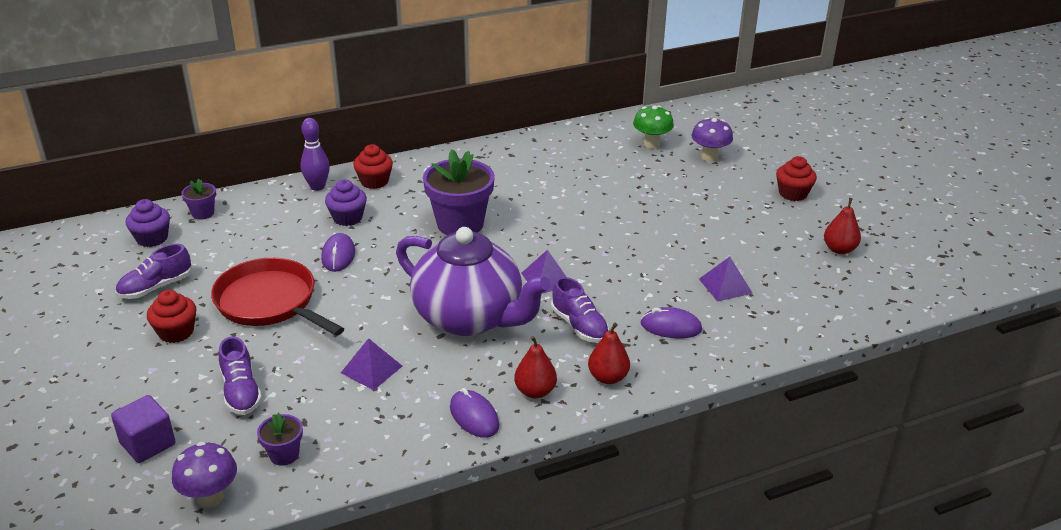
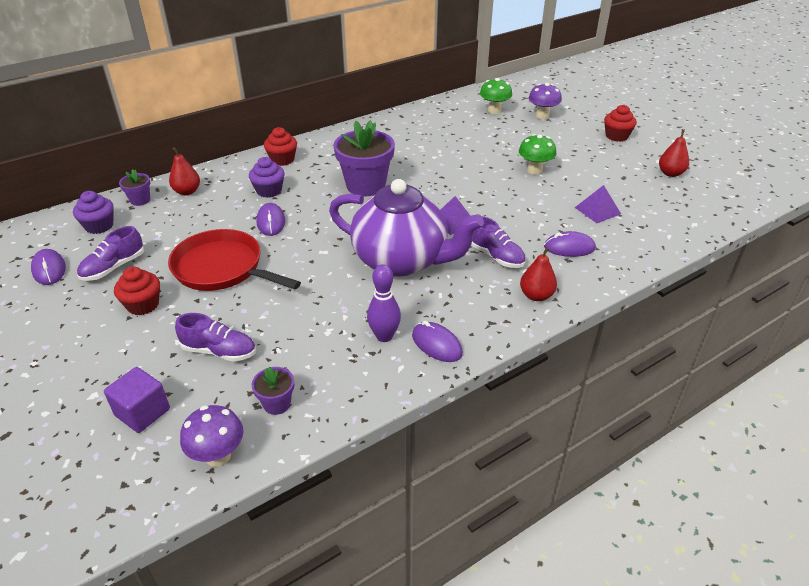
camera: 10 degrees left, 5 degrees up
purple shoe [219,336,262,415] -> purple shoe turned 45 degrees counterclockwise [175,313,256,362]
purple bowling pin [300,118,330,191] -> purple bowling pin moved to [367,264,401,342]
purple pyramid [341,338,402,390] -> none
red pear [514,336,557,398] -> red pear moved to [169,147,200,195]
none -> purple mouse [31,249,66,285]
none -> green mushroom [519,134,556,175]

